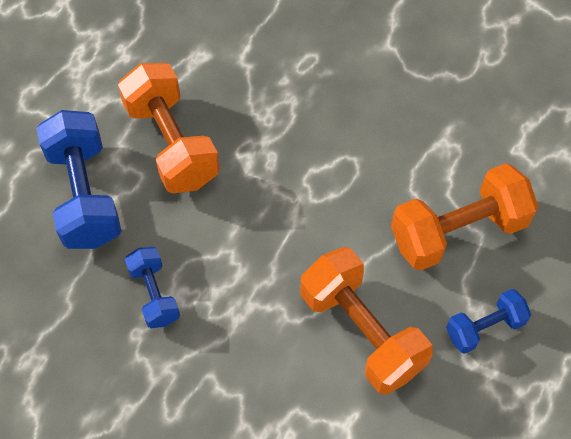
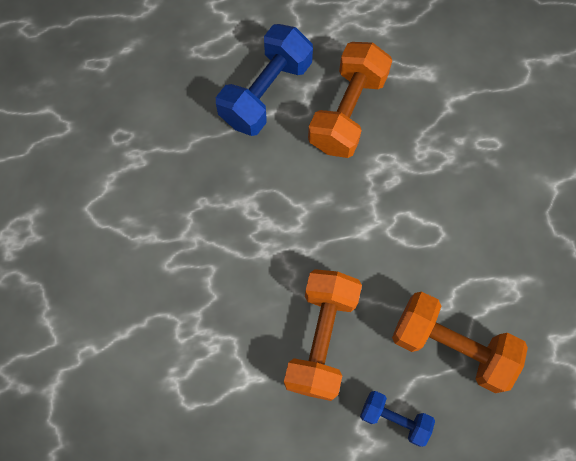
camera: 50 degrees right, 10 degrees up
blue dumbbell [125,247,180,328] -> none

